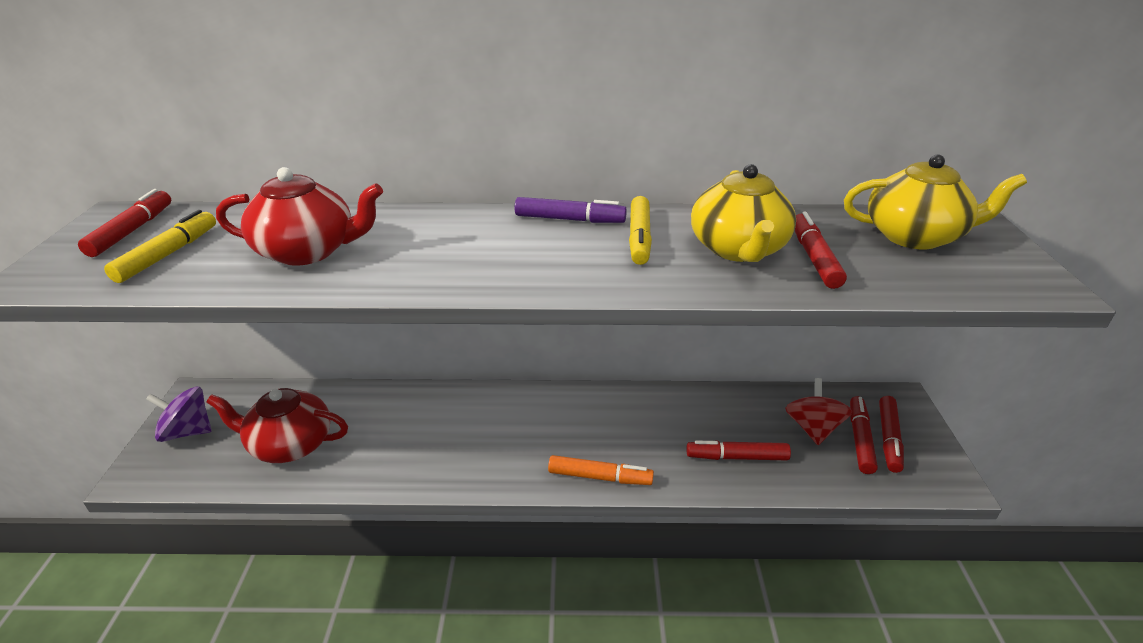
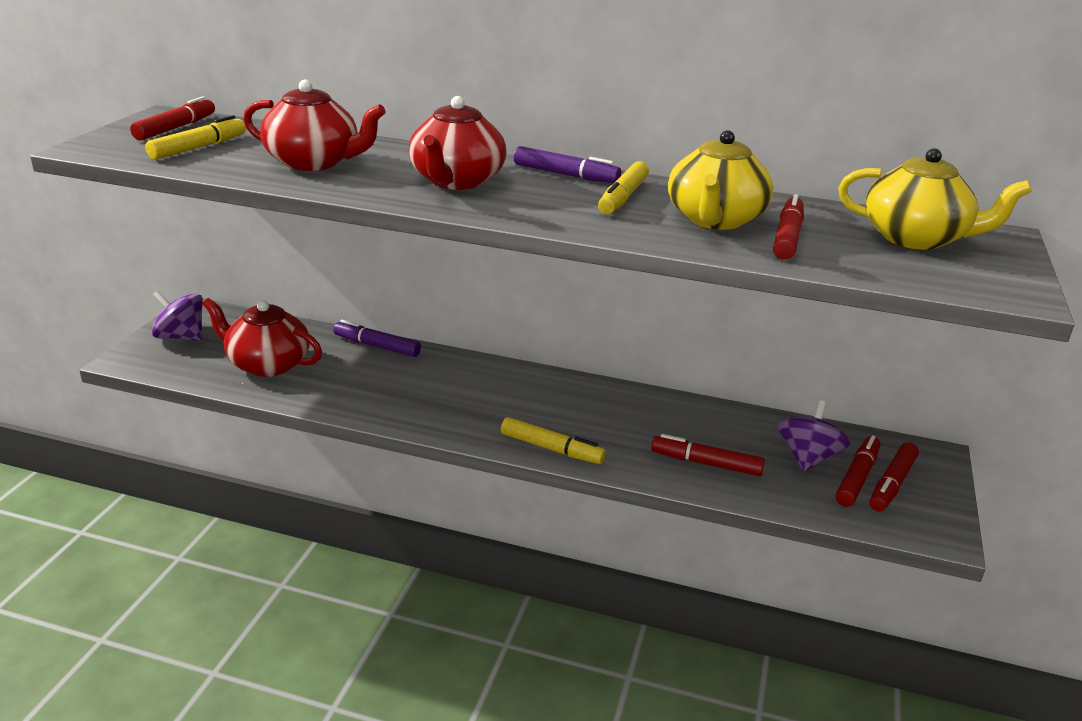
camera: 15 degrees right, 5 degrees down
orange marker [548,455,654,485] -> yellow marker [501,417,606,464]
red spinning top [785,378,852,445] -> purple spinning top [778,400,850,472]
none -> purple marker [333,320,421,357]
none -> red teapot [409,96,506,190]

